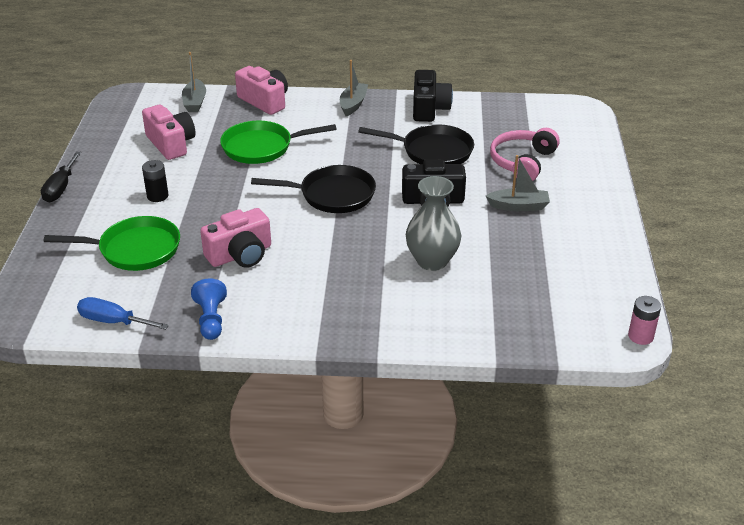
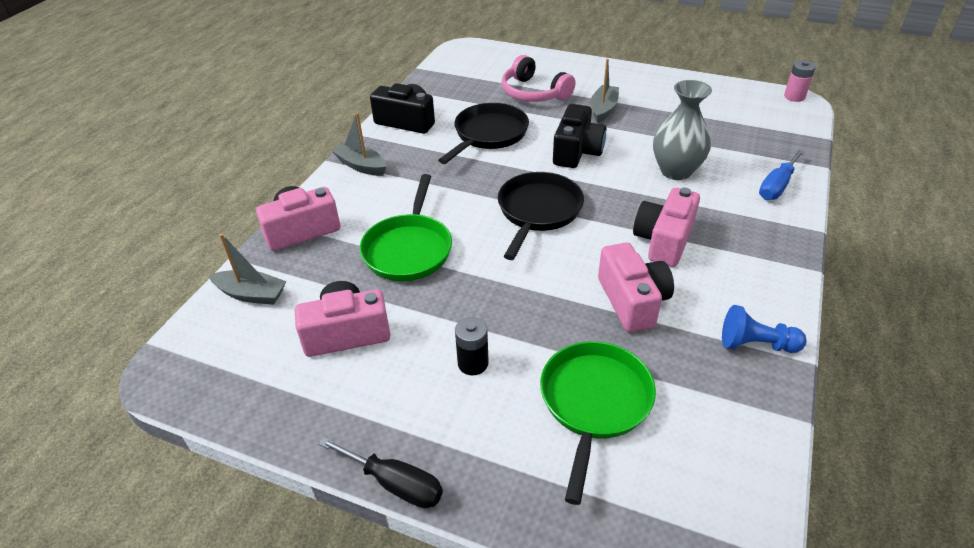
camera: 70 degrees left, 5 degrees up
blue screwdriver [77,297,169,330] -> blue screwdriver moved to [759,149,805,200]
none -> pink camera [633,187,700,267]

